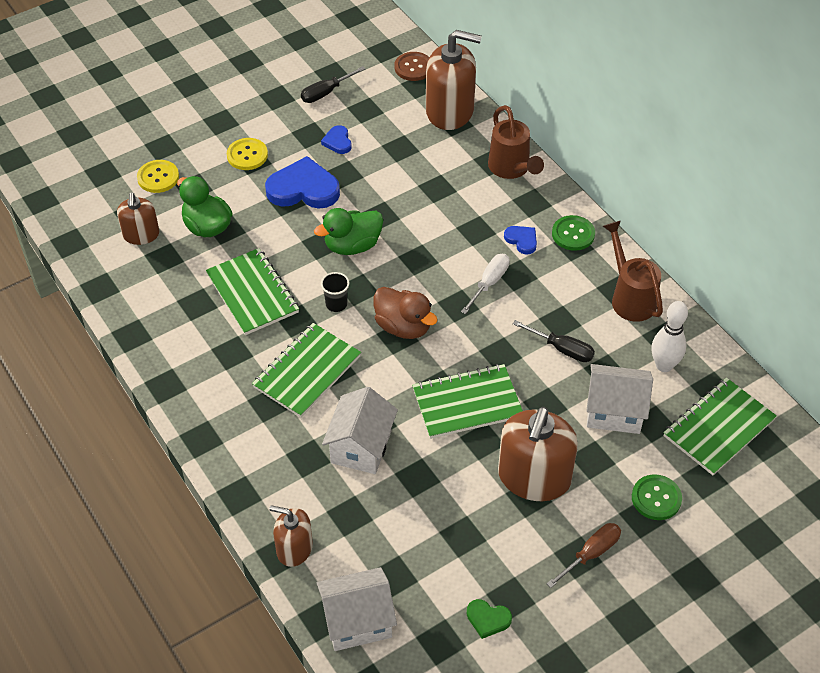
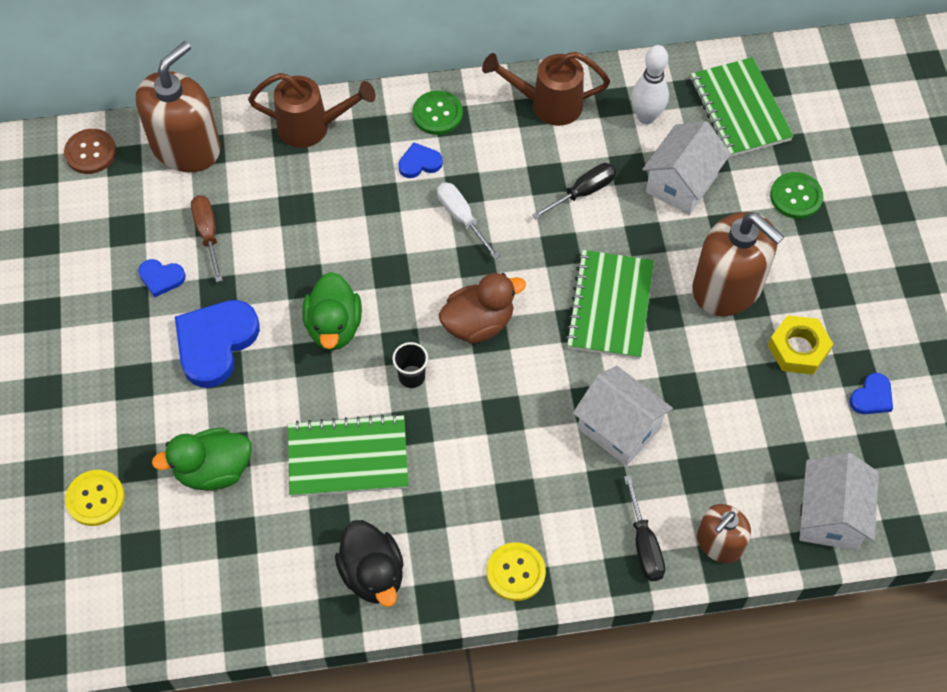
camera: 65 degrees left, 10 degrees up
brown soap dispenser [117,193,159,245] -> none
yellow button [227,138,268,170] -> yellow button moved to [487,542,546,601]
green notebook [252,323,361,418] -> none
black screwdriver [301,66,365,103] -> black screwdriver moved to [624,475,665,581]
green heart [467,599,512,639] -> blue heart [849,373,893,414]
brown screwdriver [546,523,621,588] -> brown screwdriver moved to [191,195,223,282]
none -> black duck [335,520,404,607]
none -> yellow nut [768,315,833,374]

